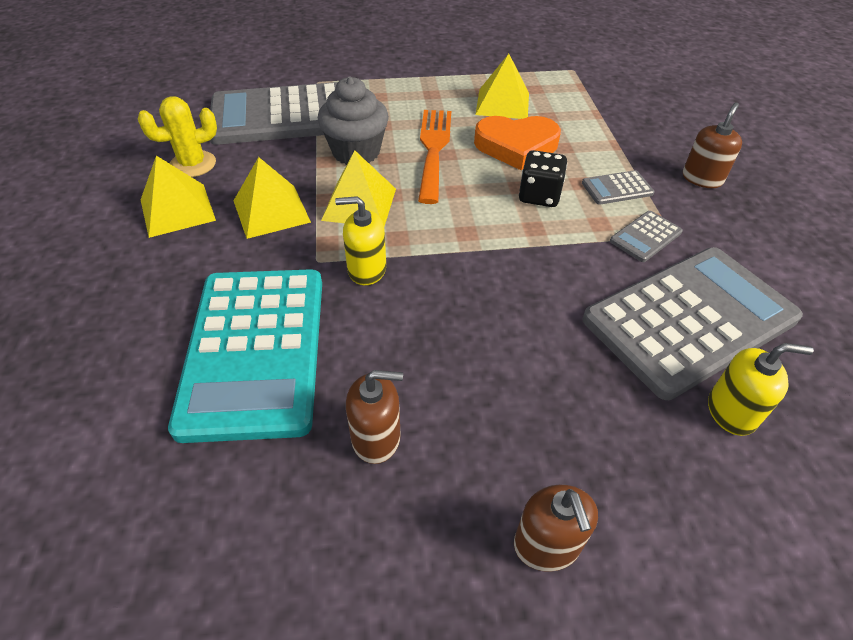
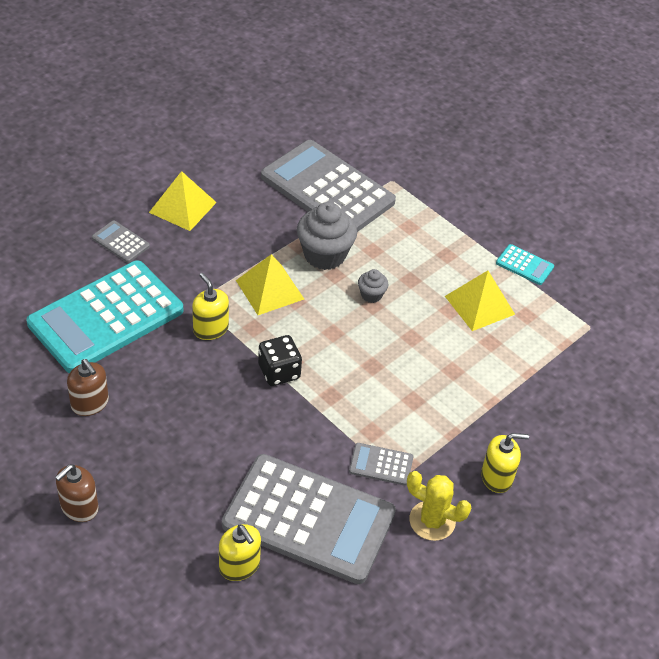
camera: 50 degrees right, 0 degrees up
yellow cactus [138,96,217,177] -> yellow cactus moved to [407,471,471,541]
yellow pyramid [233,157,311,239] -> none
orange fork [418,110,451,204] -> grey cupcake [358,269,388,303]
orange heart [474,116,561,171] -> none
black dice [519,150,567,207] -> black dice moved to [258,335,302,386]
grey calculator [582,170,655,205] -> grey calculator moved to [92,220,150,263]
brown soap dispenser [683,103,742,188] -> yellow soap dispenser [481,433,529,493]
none -> turquoise calculator [496,244,554,285]

